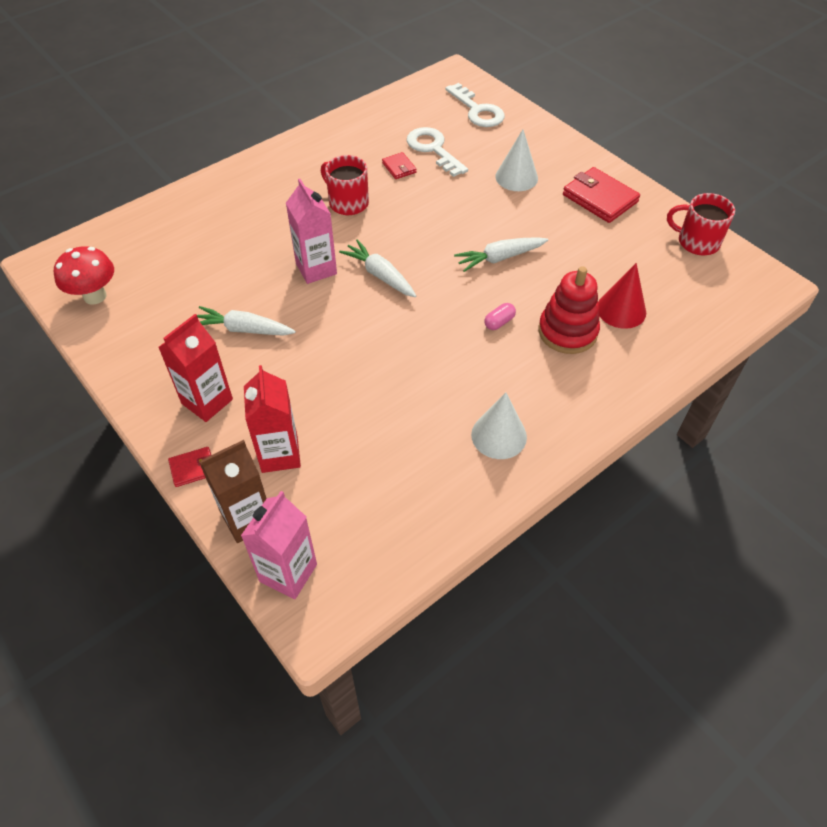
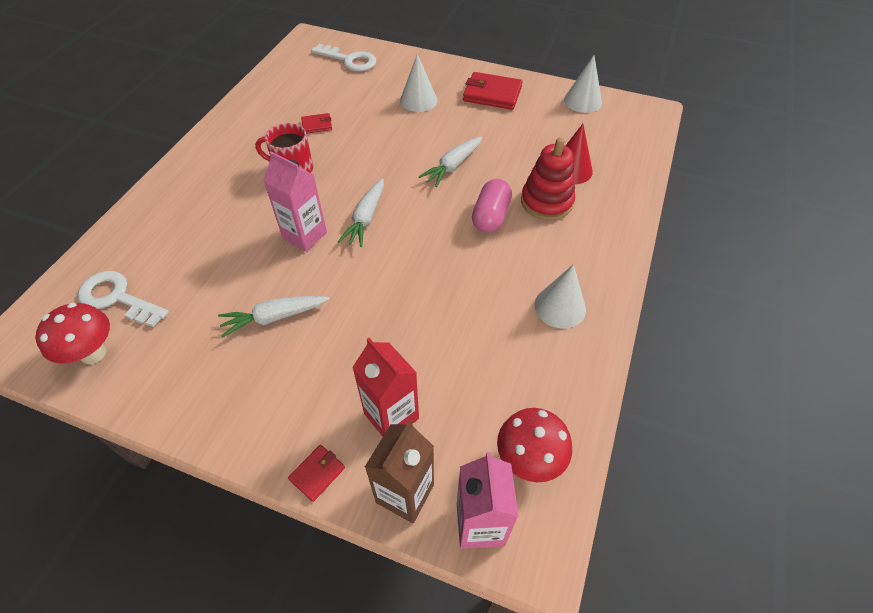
camera: 30 degrees left, 0 degrees up
red carton [158,314,233,422] -> none
white carrot [339,239,416,297] -> white carrot turned 90 degrees counterclockwise [338,179,384,247]
red wallet [382,152,417,179] -> red wallet turned 45 degrees counterclockwise [301,113,332,134]
white key [407,127,468,177] -> white key moved to [78,271,169,327]
pink capsule [484,303,516,330] -> pink capsule [472,179,512,233], size x1.90
red mug [667,193,735,255] -> white cone [564,55,602,113]
none -> red mushroom [497,408,572,482]

